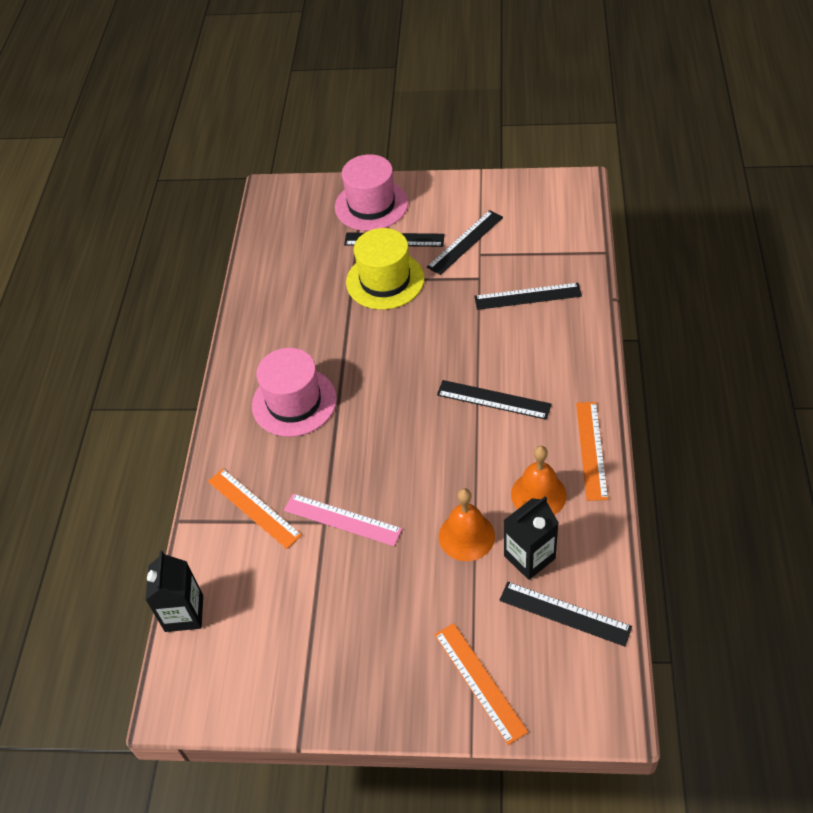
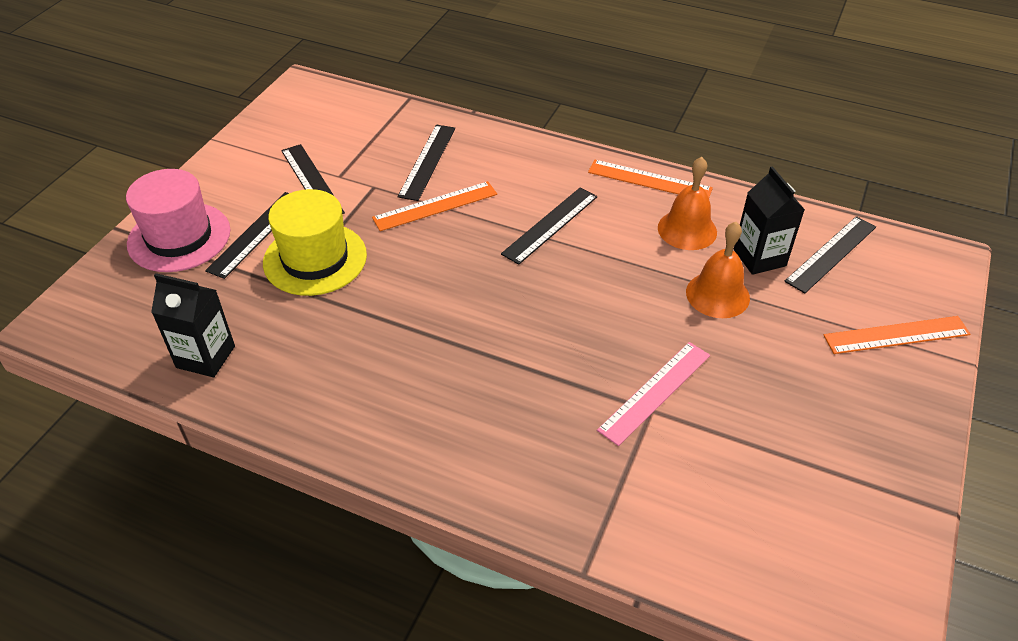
camera: 75 degrees left, 5 degrees down
black carton [145,551,203,632] -> black carton moved to [151,273,235,377]
orange ruler [208,469,302,549] -> orange ruler moved to [372,181,497,231]
pink hat [252,348,337,437] -> none

